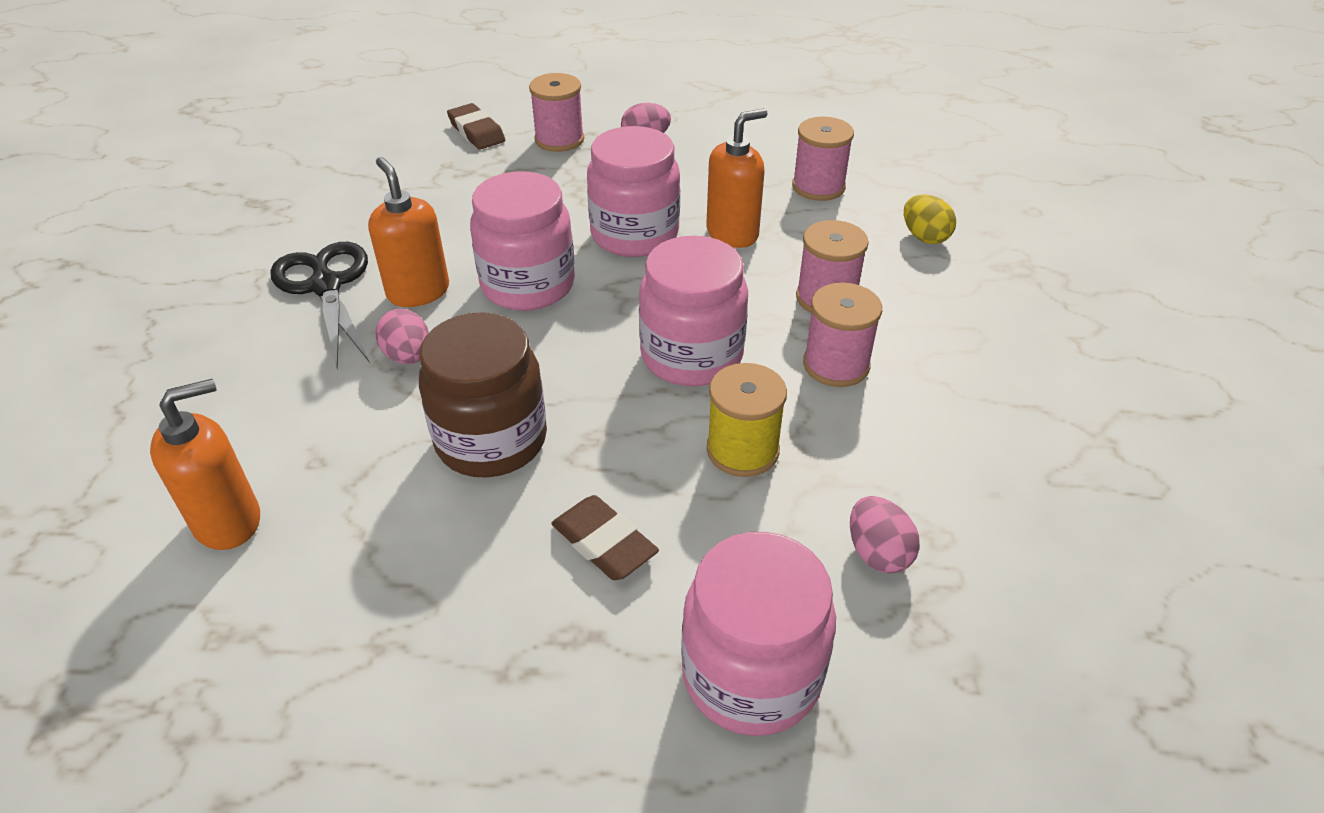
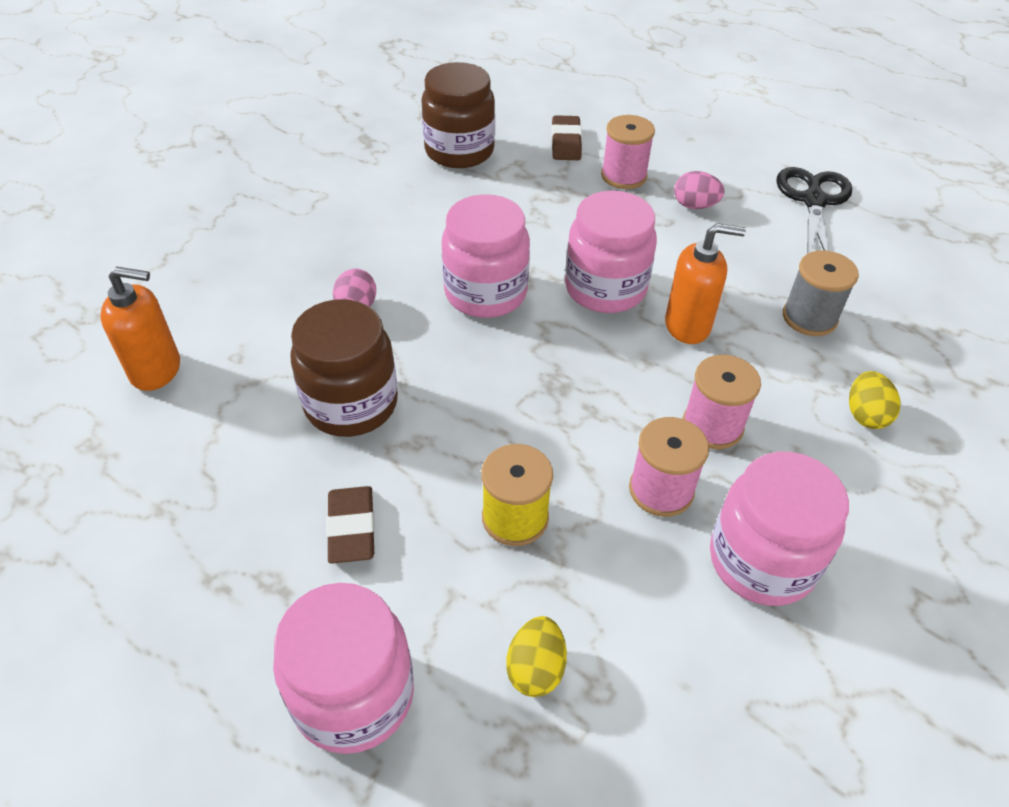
camera: 35 degrees right, 5 degrees up
black scissors [270,242,370,368] -> black scissors moved to [776,167,852,253]
orange soap dispenser [368,157,449,307] -> none
pink jar [639,236,748,387] -> pink jar moved to [710,452,849,606]
pink spool [792,117,854,201] -> grey spool [783,250,859,336]
pink egg [850,496,920,574] -> yellow egg [506,616,567,697]
none -> brown jar [421,62,495,168]

